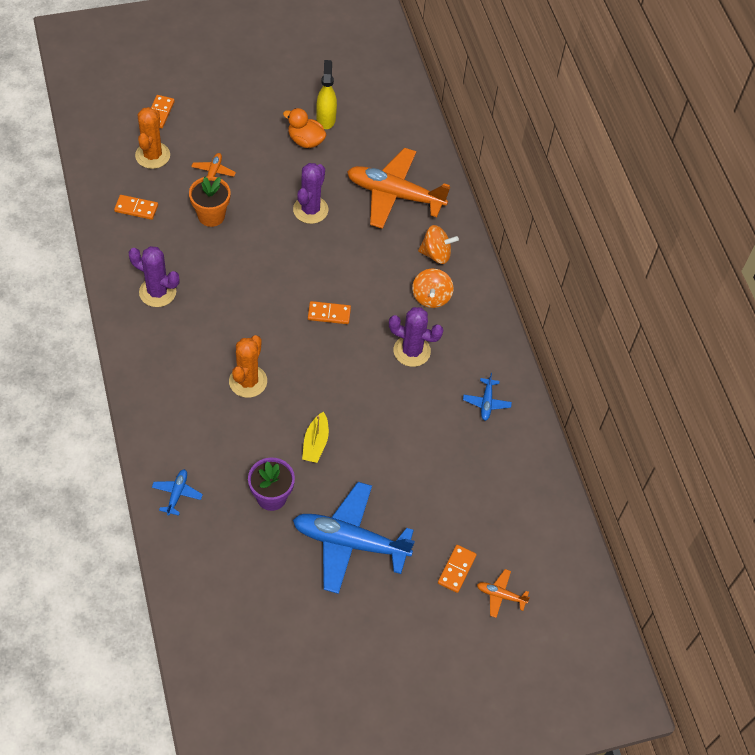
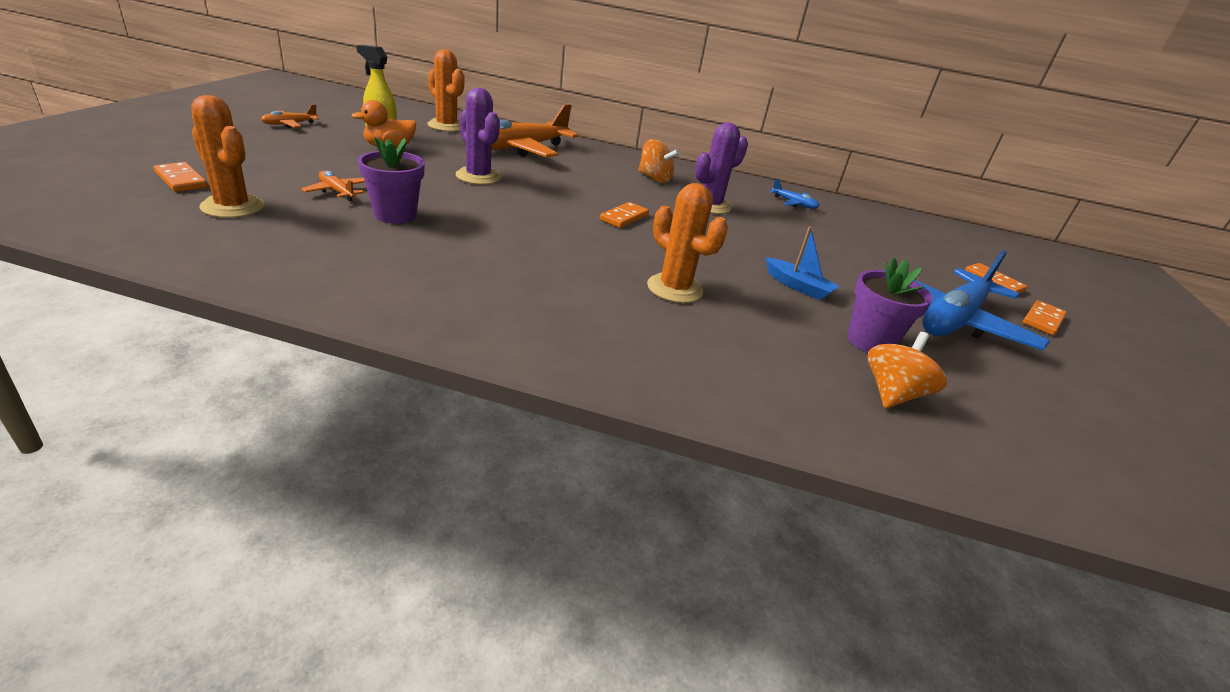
camera: 60 degrees left, 25 degrees down
orange domino [114,195,158,220] -> orange domino moved to [1023,300,1067,335]
purple cactus [129,246,179,307] -> none
blue plane [152,469,203,516] -> none
orange flower pot [189,176,231,227] -> purple flower pot [358,137,425,224]
yellow boat [302,412,329,463] -> blue boat [766,226,839,300]
orange spinning top [418,225,459,264] -> orange spinning top moved to [868,332,947,408]
orange plane [477,569,530,618] -> orange plane moved to [261,104,319,128]
none -> orange cactus [427,49,465,132]

